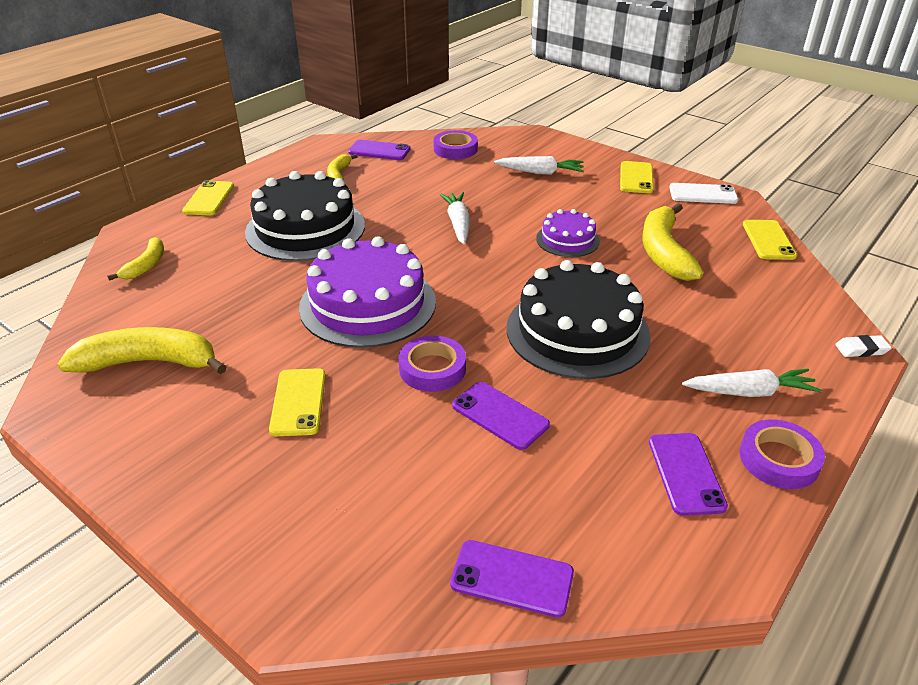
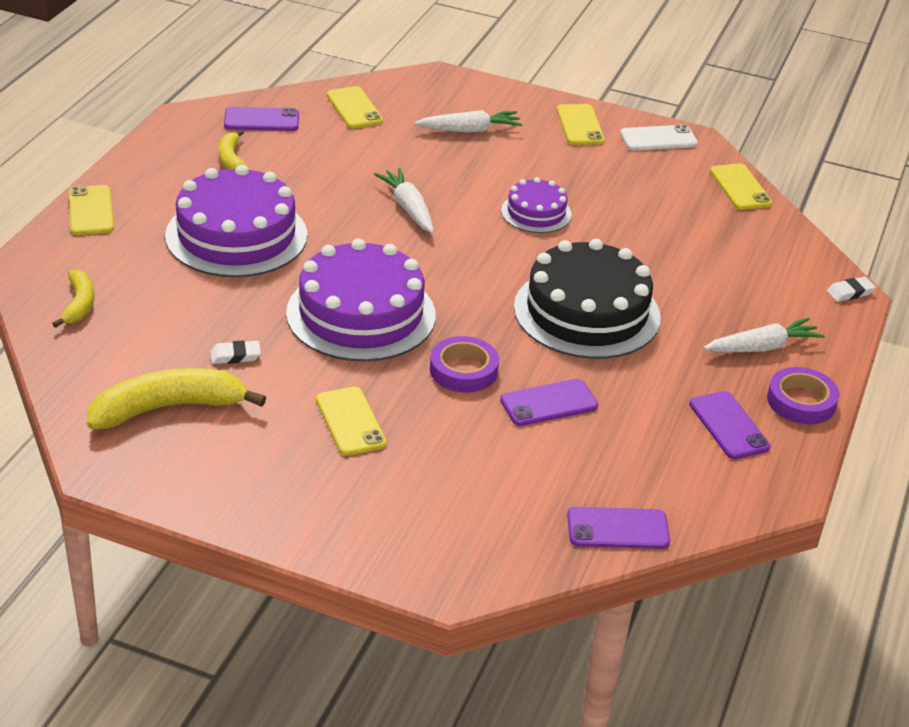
camera: 20 degrees left, 0 degrees up
black cake [245,171,365,261] -> purple cake [165,165,308,277]
purple tape [433,130,478,159] -> yellow phone [327,86,383,128]
purple phone [452,382,550,450] -> purple phone turned 45 degrees counterclockwise [500,379,598,426]
yellow banana [642,203,703,281] -> none
none -> white eraser [210,340,261,364]

